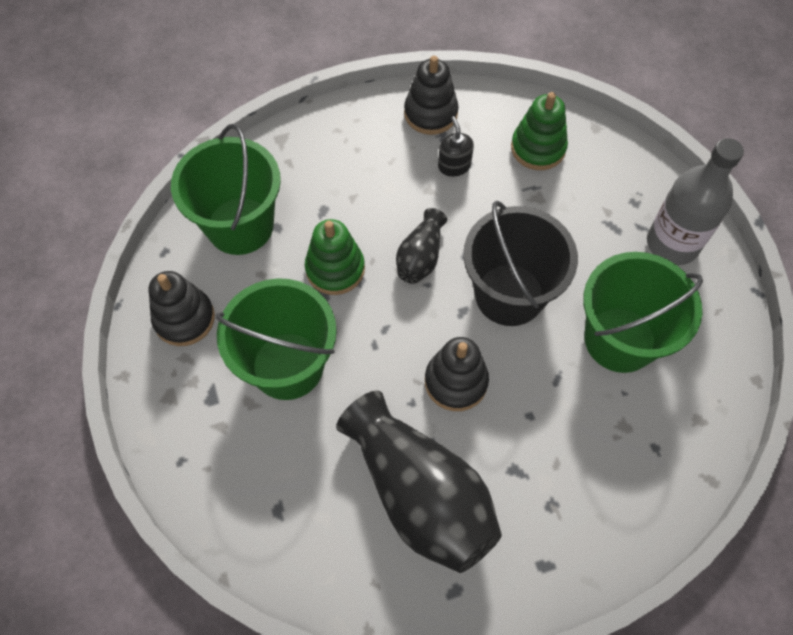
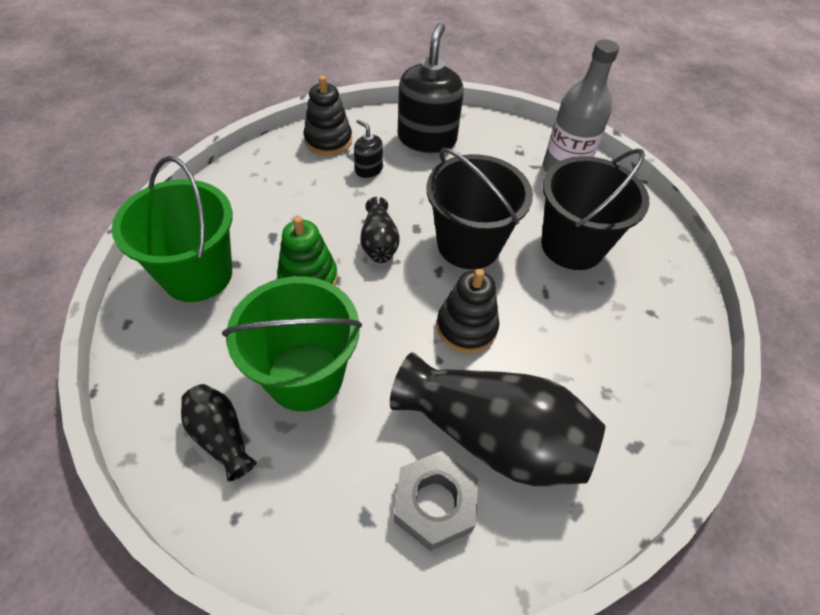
camera: 30 degrees left, 10 degrees down
black stacking toy [149,271,215,346] -> none
green stacking toy [511,92,568,170] -> black soap dispenser [398,23,464,153]
green bucket [583,252,703,373] -> black bucket [541,149,649,270]
none -> black vase [181,384,257,482]
none -> grey nut [394,451,478,551]

